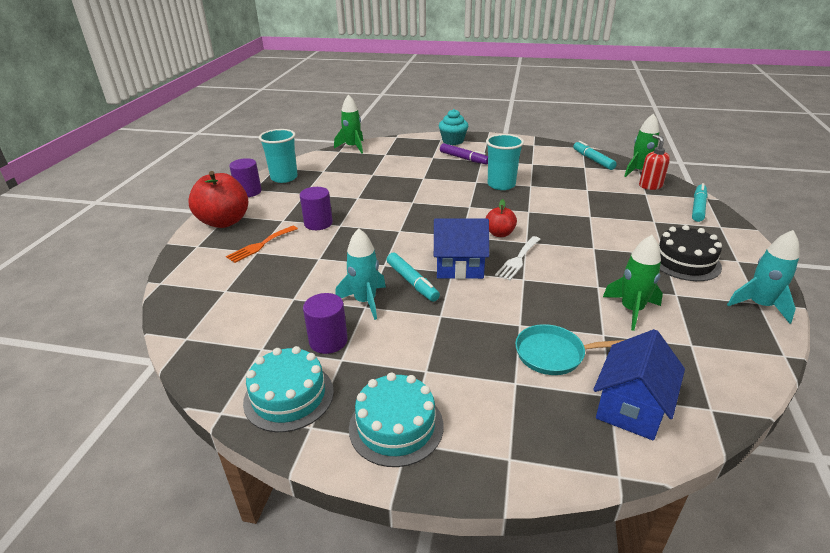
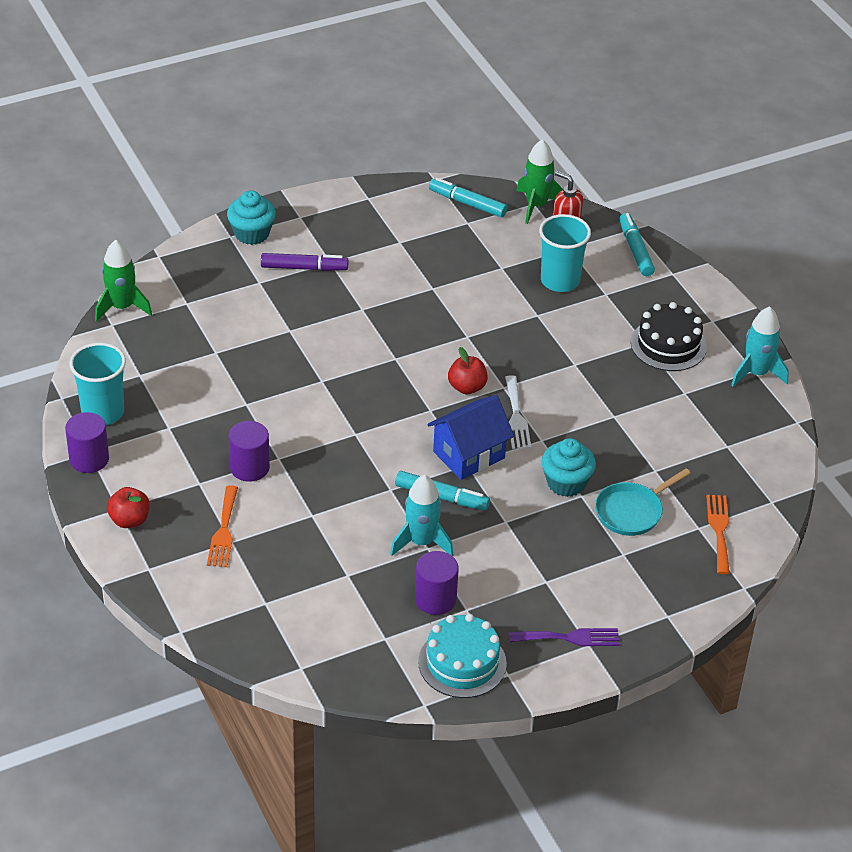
camera: 40 degrees left, 10 degrees up
red apple [188,171,248,228] -> red apple [107,487,150,528], size x0.53
turquoise cake [349,373,443,467] -> purple fork [509,628,620,646]
turquoise cup [486,134,524,190] -> turquoise cup moved to [539,214,591,292]
blue house [593,329,685,440] -> orange fork [706,495,730,574]
green rocket [603,235,663,331] -> none
none -> turquoise cupcake [541,438,596,497]

